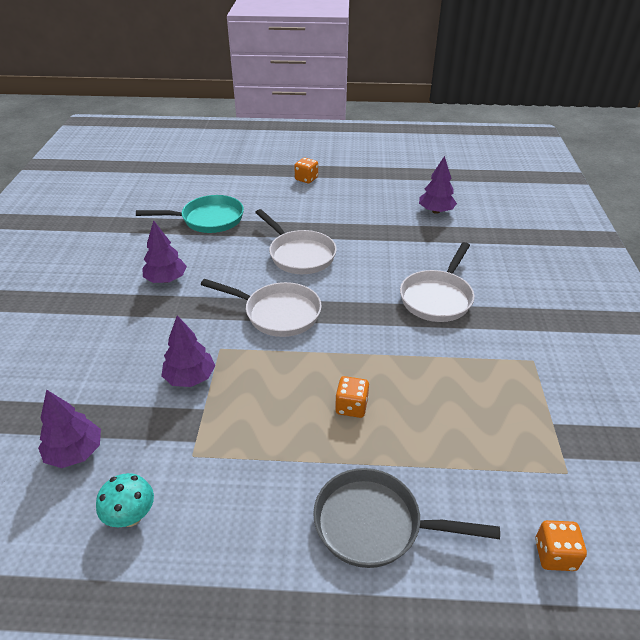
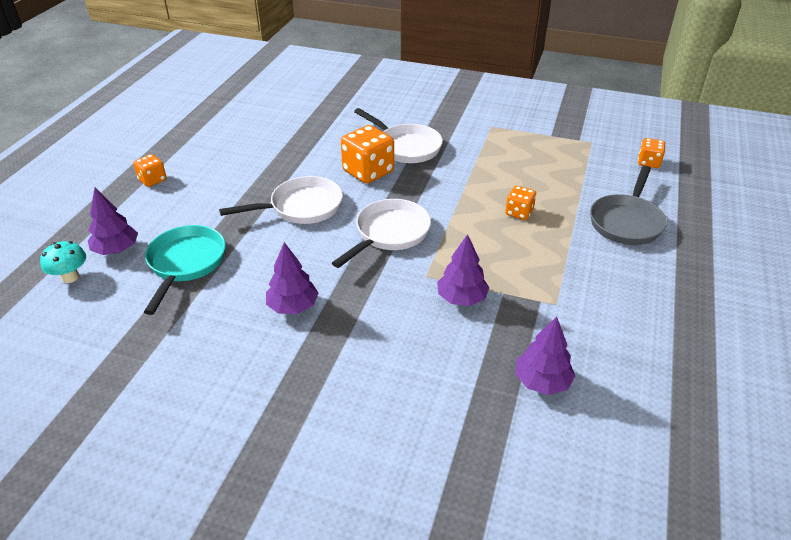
camera: 75 degrees left, 0 degrees up
turquoise mushroom [96,473,154,527] -> turquoise mushroom moved to [40,241,86,283]
purple tree [419,156,457,214] -> purple tree moved to [88,188,138,255]
none -> orange dice [341,125,394,184]

